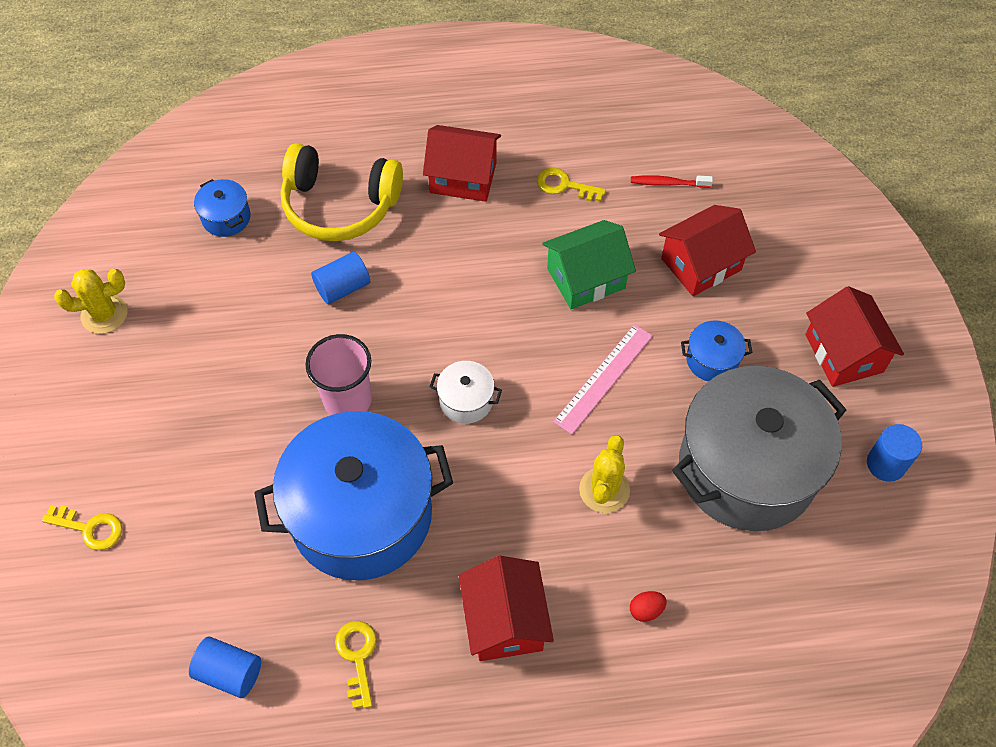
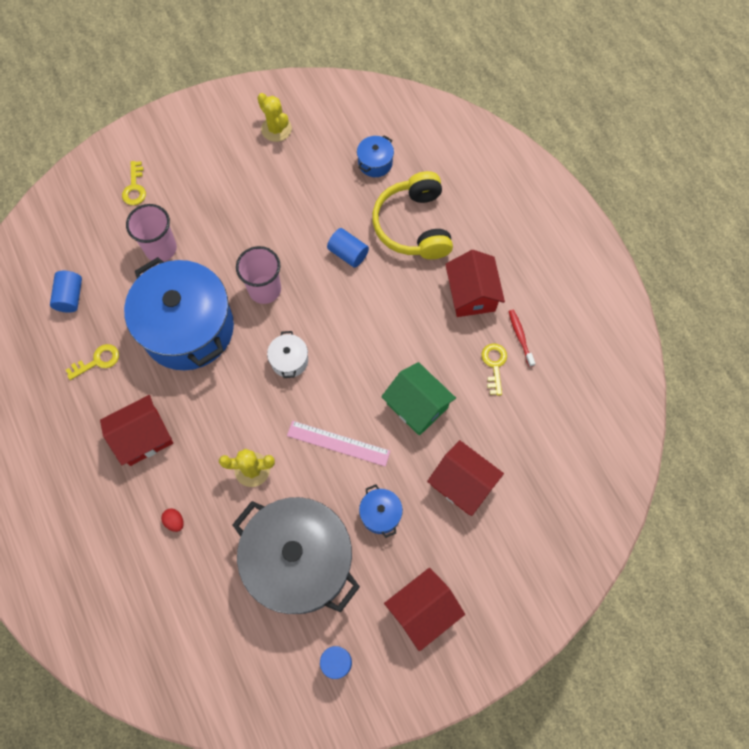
camera: 70 degrees right, 10 degrees up
red toothbrush [631,175,713,188] -> red toothbrush moved to [508,310,535,367]
none -> pink cup [126,204,177,262]

